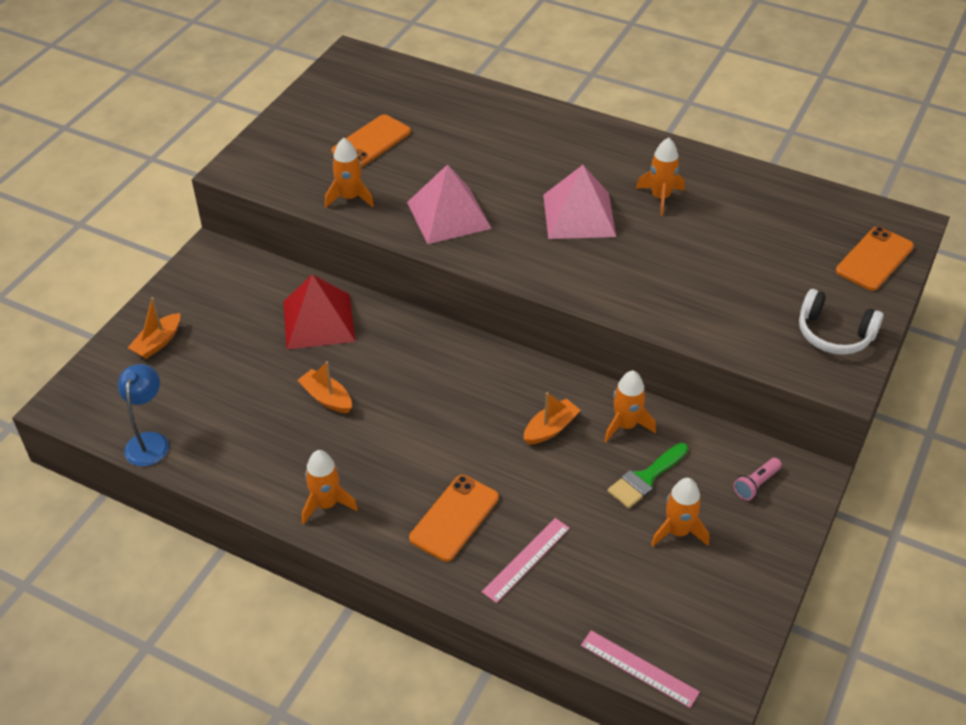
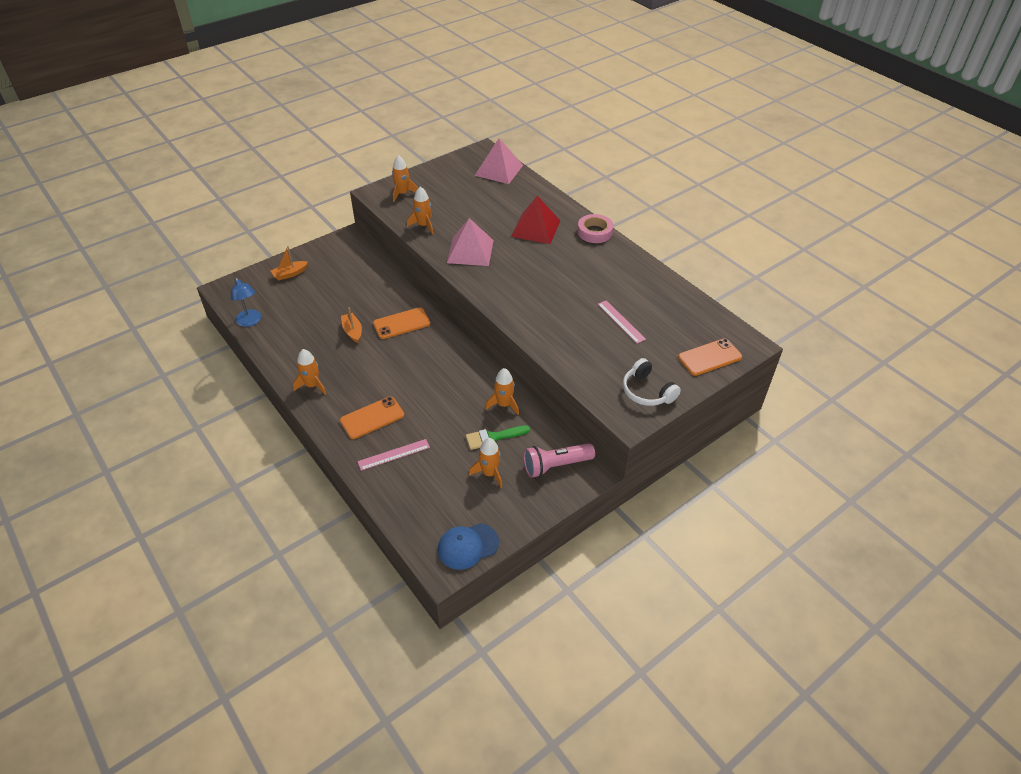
camera: 25 degrees right, 0 degrees up
blue lamp [118,364,169,466] -> blue lamp turned 120 degrees clockwise [231,277,261,327]
red pyramid [283,274,355,349] -> red pyramid moved to [511,196,560,244]
orange phone [331,114,411,167] -> orange phone moved to [373,307,430,339]
orange boat [524,392,581,445] -> none
pink pyramid [543,165,616,239] -> pink pyramid moved to [475,139,523,184]
pink ruler [581,630,700,708] -> pink ruler moved to [598,300,646,344]
orange rocket [636,137,685,216] -> orange rocket moved to [392,155,418,202]
pink flashlight [733,458,782,501] -> pink flashlight [524,443,595,478], size x1.85
none -> blue cap [438,523,499,570]
none -> pink tape [577,214,613,243]

